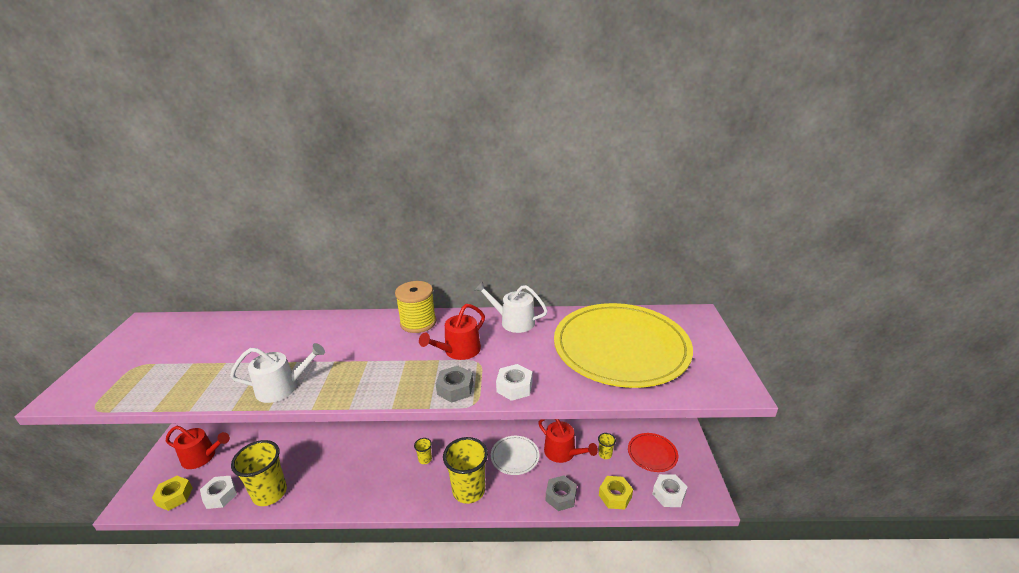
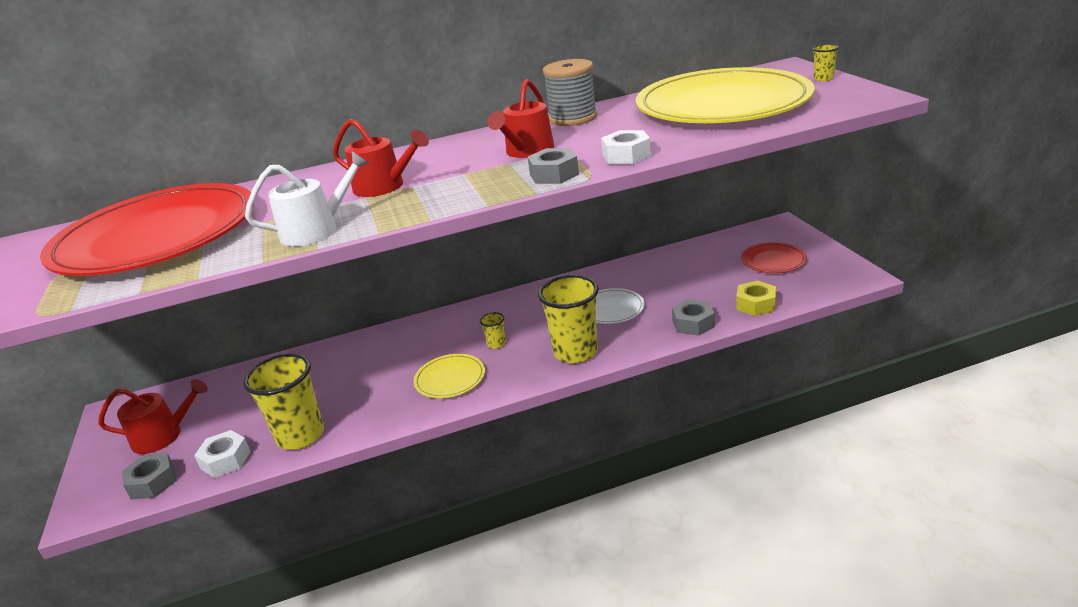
camera: 15 degrees left, 0 degrees up
yellow nut [152,476,193,511] -> grey nut [122,453,177,500]
yellow spool [395,281,436,333] -> none
white watering can [475,282,548,333] -> grey spool [543,59,597,126]
red watering can [538,419,598,463] -> red watering can moved to [333,119,429,197]
yellow cup [598,433,616,459] -> yellow cup moved to [812,44,839,81]
white nut [652,474,687,507] -> none
none -> red plate [40,183,254,276]
none -> yellow plate [413,354,485,398]

